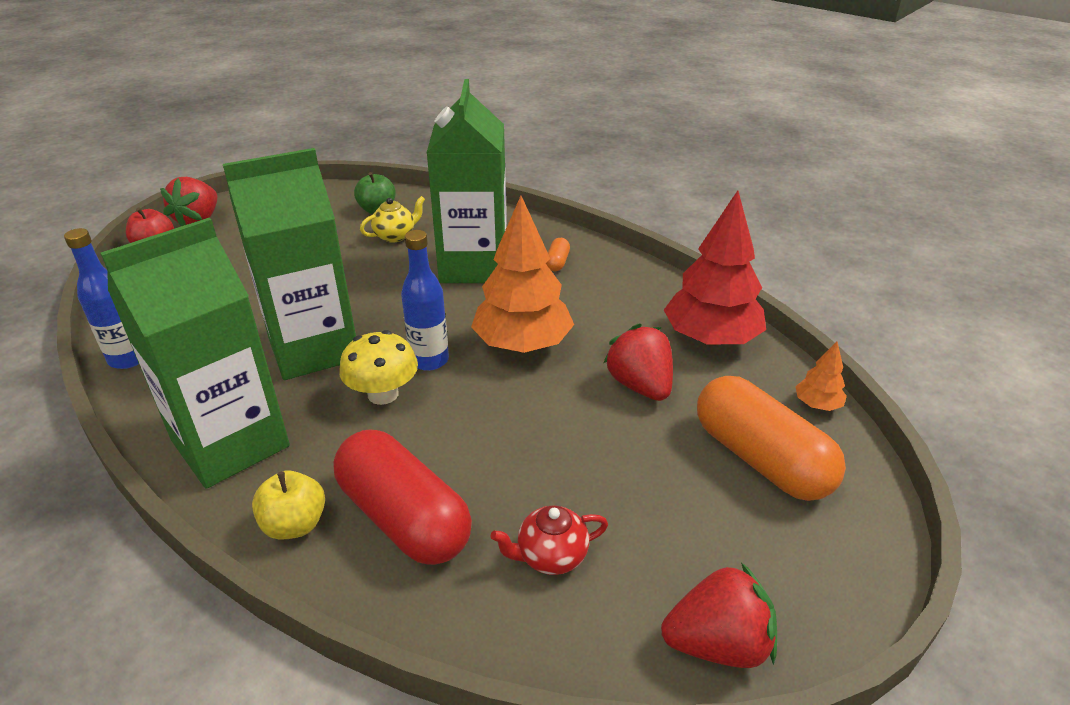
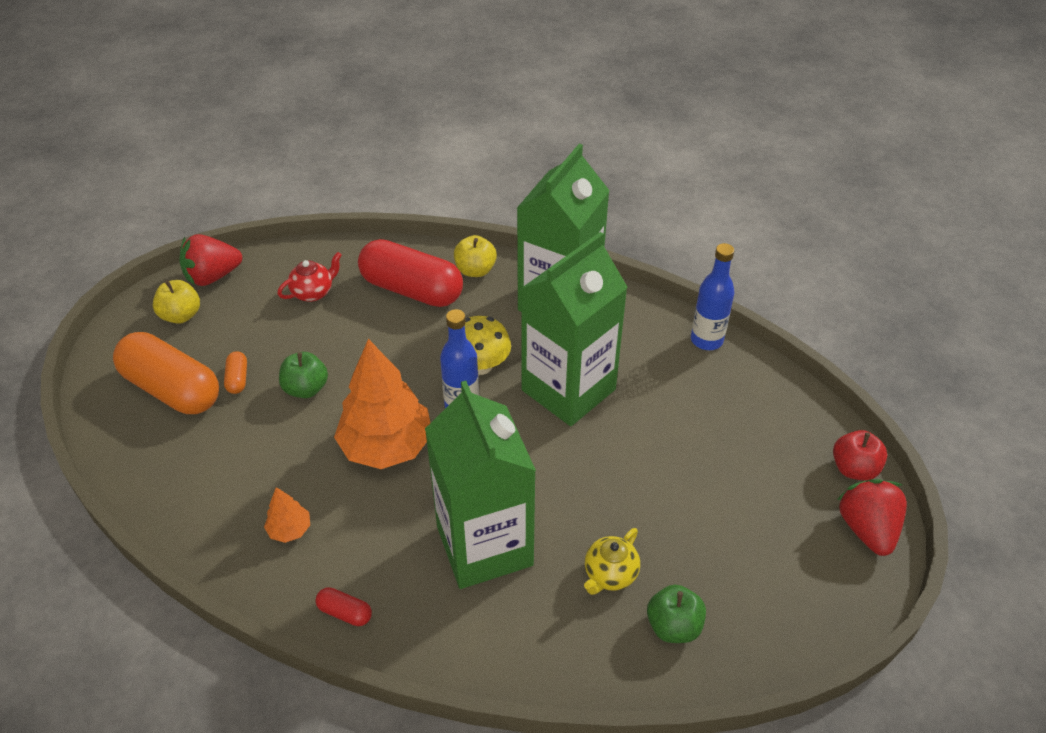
camera: 160 degrees right, 10 degrees up
orange capsule [546,238,570,271] -> orange capsule moved to [224,351,247,394]
red strawberry [603,323,673,401] -> none
red tree [664,191,766,346] -> none
orange tree [795,342,847,411] -> orange tree moved to [264,487,310,543]
none -> yellow apple [153,280,200,324]
none -> green apple [279,352,328,398]
none -> red capsule [316,587,372,626]

